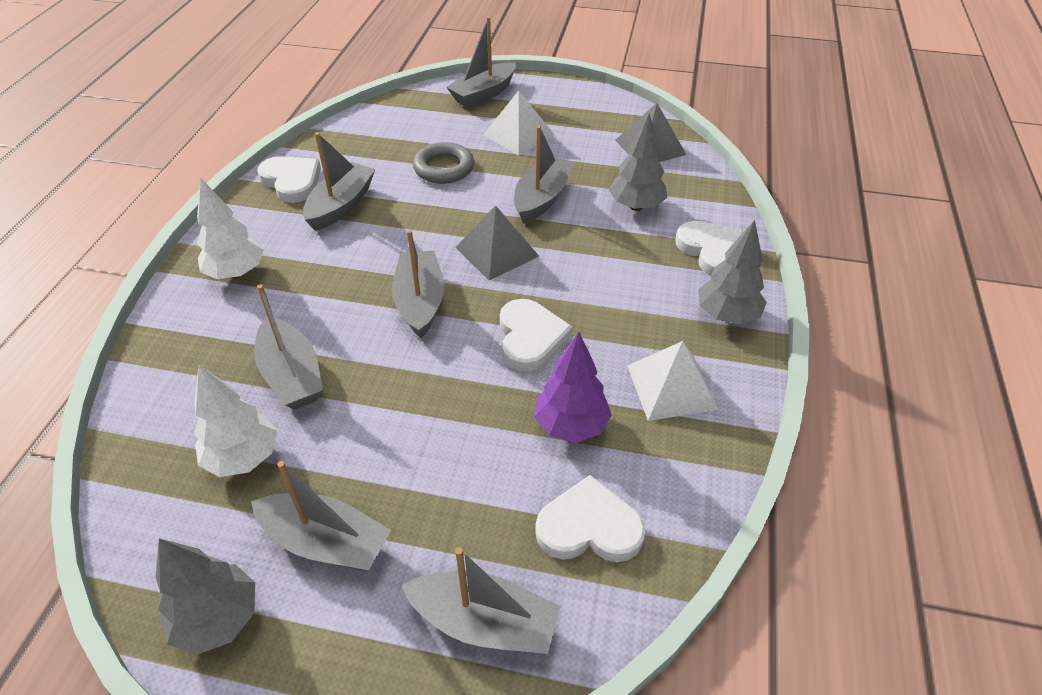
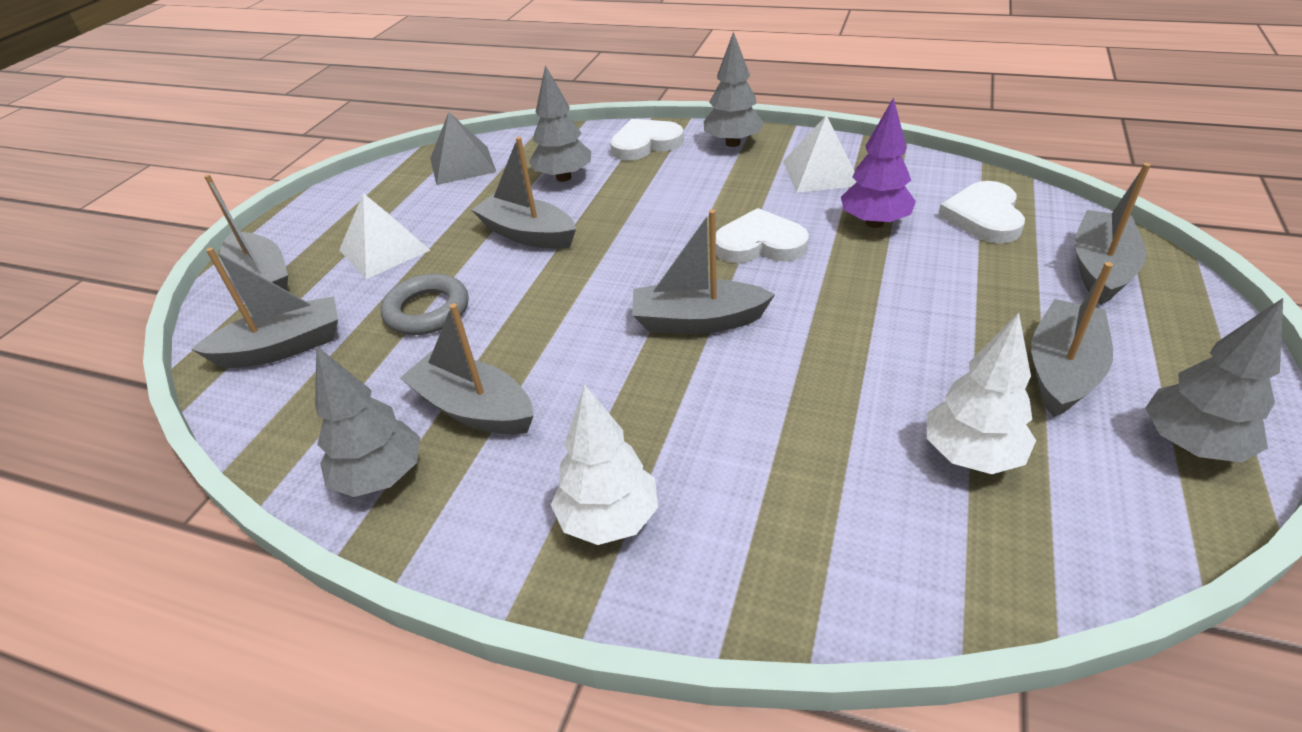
camera: 80 degrees left, 5 degrees down
grey boat [254,284,323,410] -> grey boat moved to [191,248,338,368]
white heart [257,156,321,203] -> grey tree [315,346,420,497]
grey pyramid [455,205,539,280] -> none

